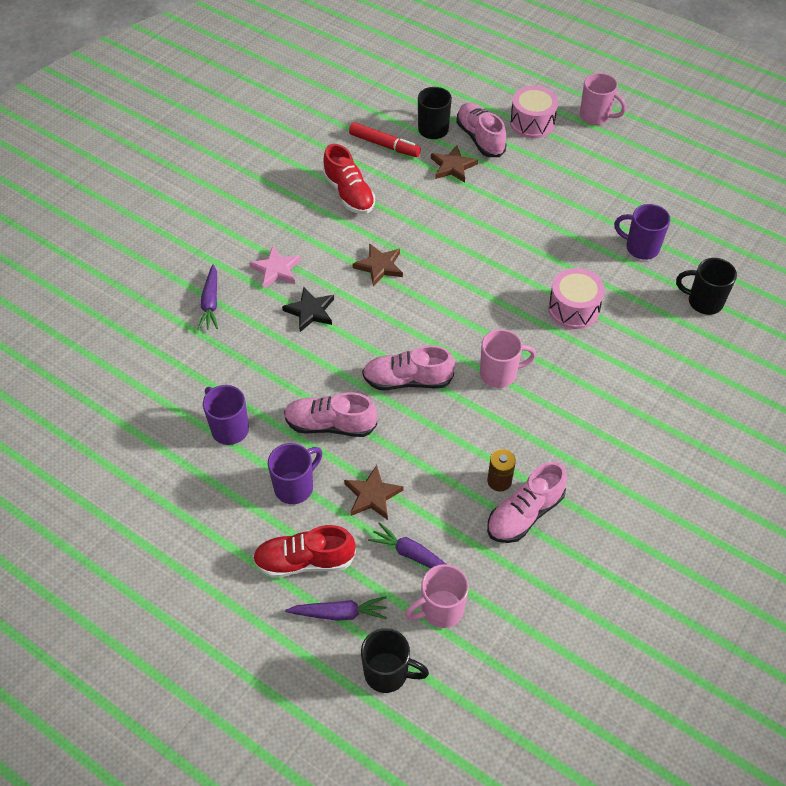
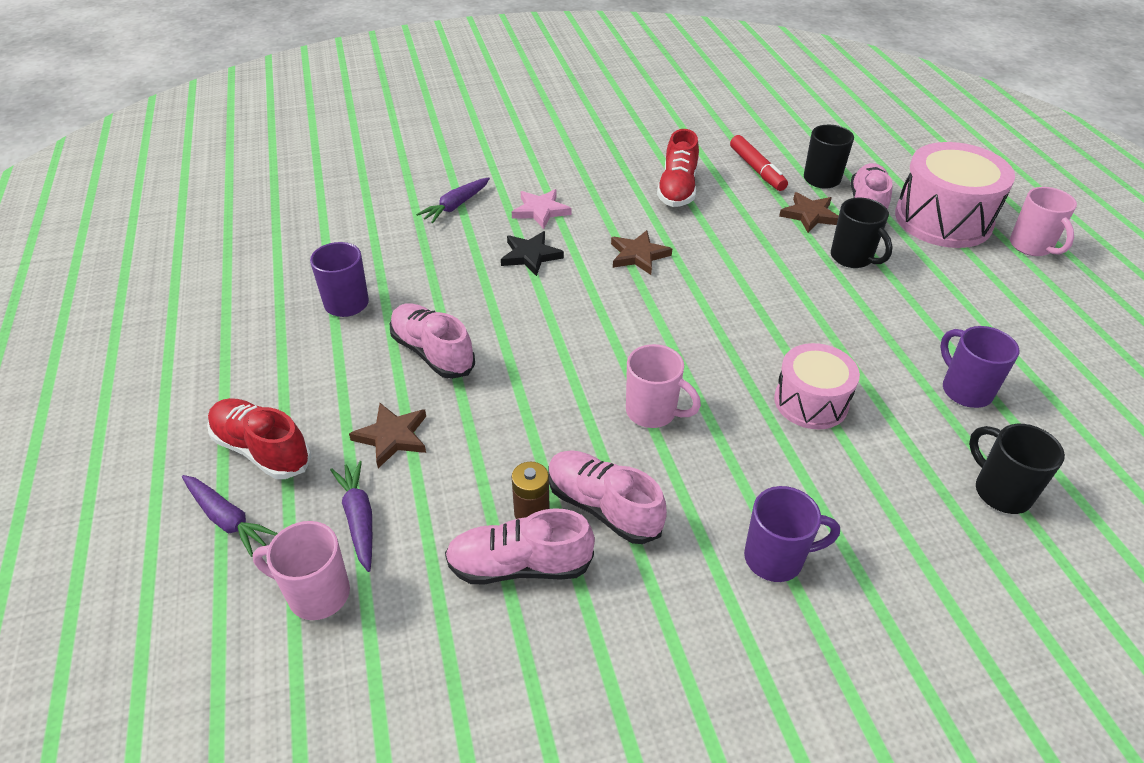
camera: 40 degrees right, 10 degrees down
purple mug [268,443,322,504] -> purple mug moved to [744,486,840,582]
black mug [361,628,429,693] -> black mug moved to [831,198,893,268]
pink shoe [362,345,455,390] -> pink shoe moved to [548,450,667,544]
pink drum [510,86,558,139] -> pink drum [895,142,1015,248], size x1.62

